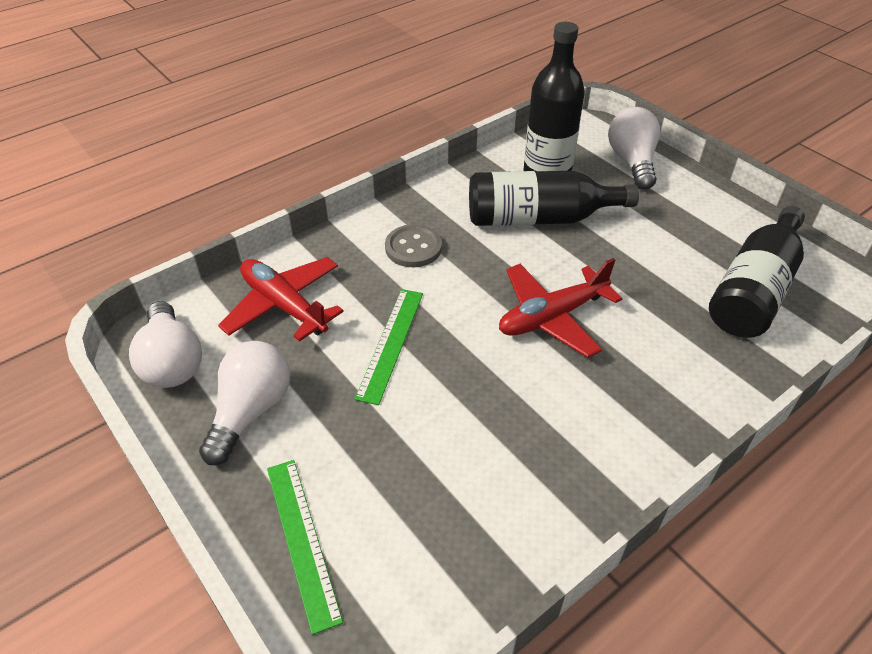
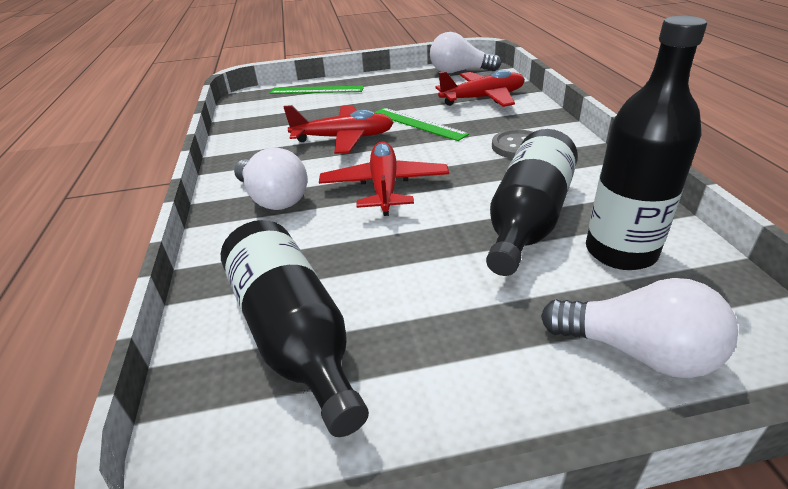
camera: 120 degrees right, 10 degrees down
white light bulb [199,341,290,465] -> white light bulb moved to [234,147,307,210]
none -> red plane [284,105,394,154]

